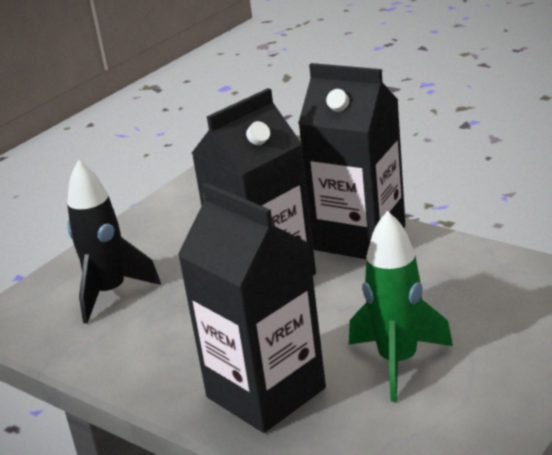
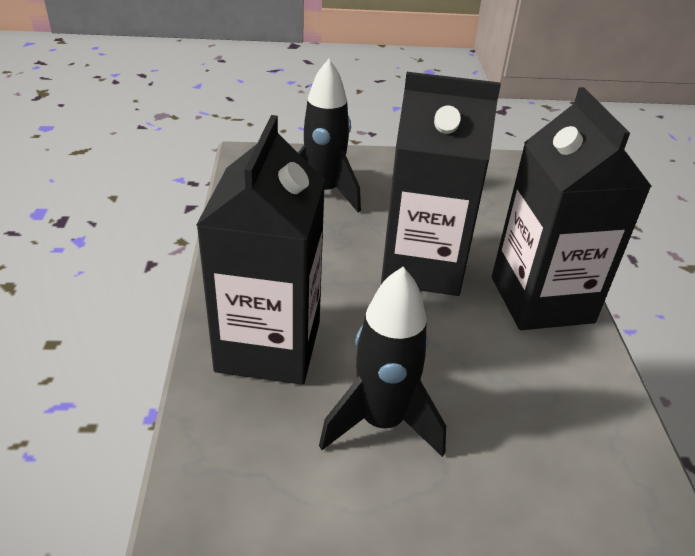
camera: 45 degrees right, 10 degrees up
green rocket [349,210,453,402] -> black rocket [319,267,446,457]

